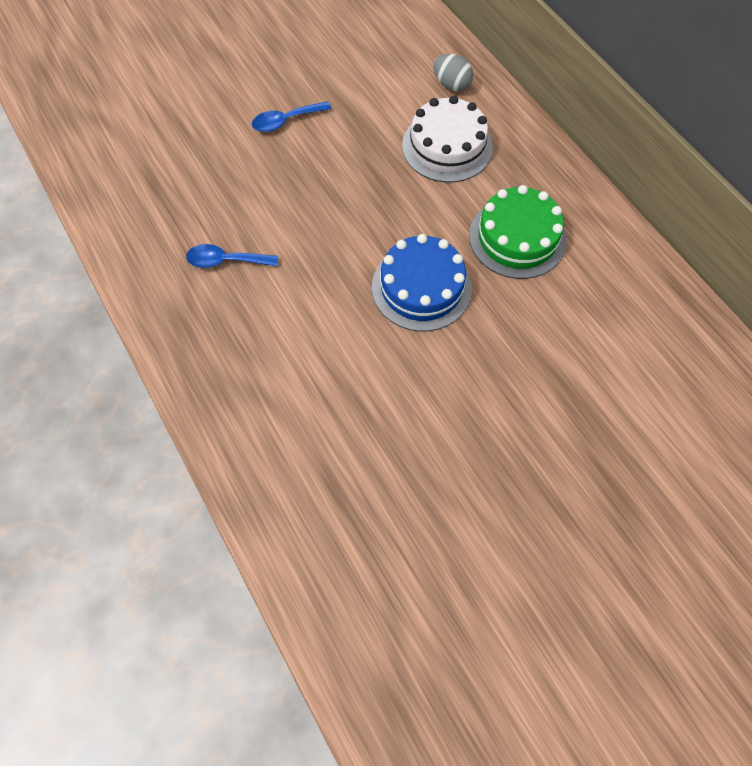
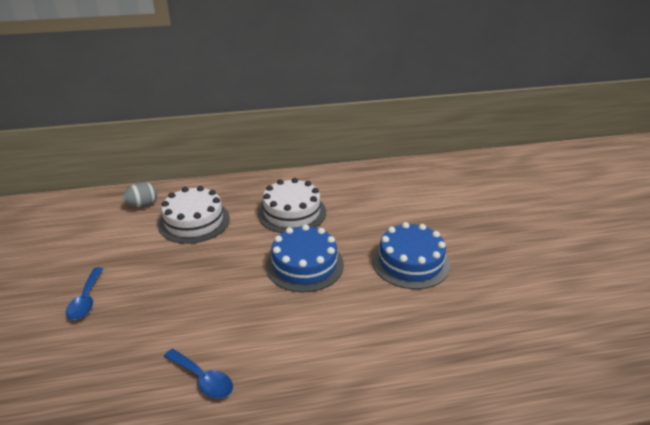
camera: 70 degrees left, 30 degrees down
blue spoon [186,244,278,268] -> blue spoon turned 75 degrees counterclockwise [164,349,233,399]
green cake [469,185,567,279] -> white cake [258,178,326,233]
none -> blue cake [372,222,450,289]

